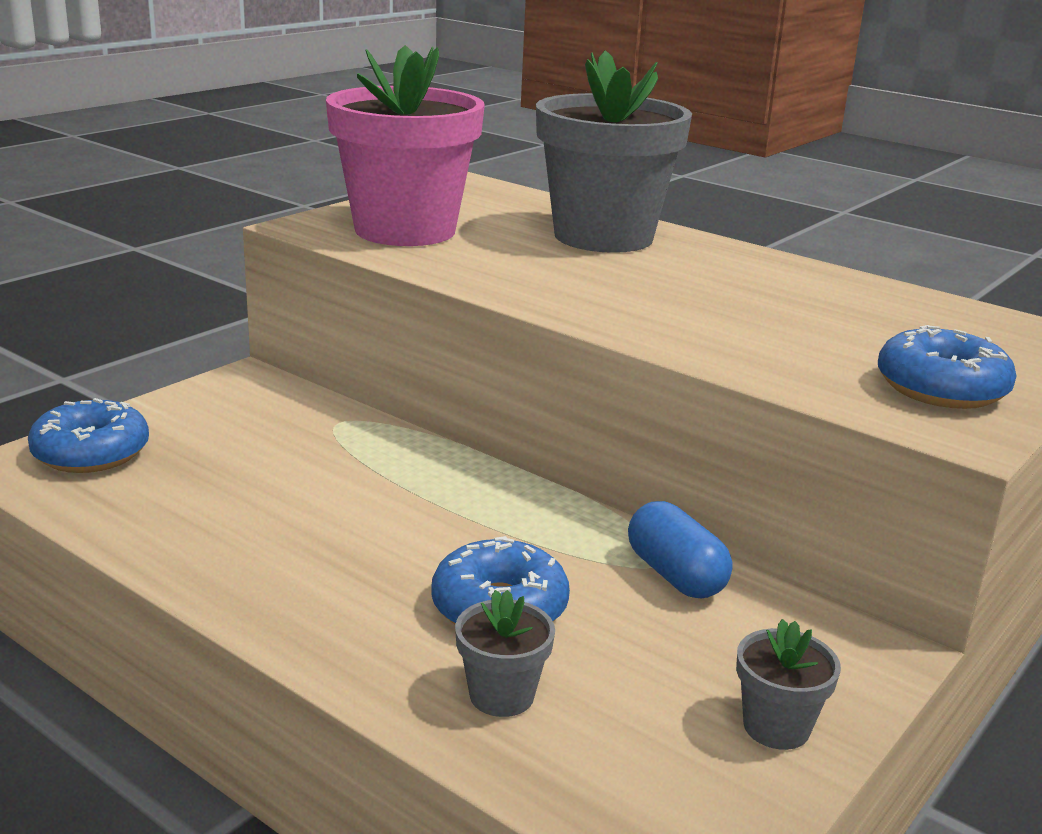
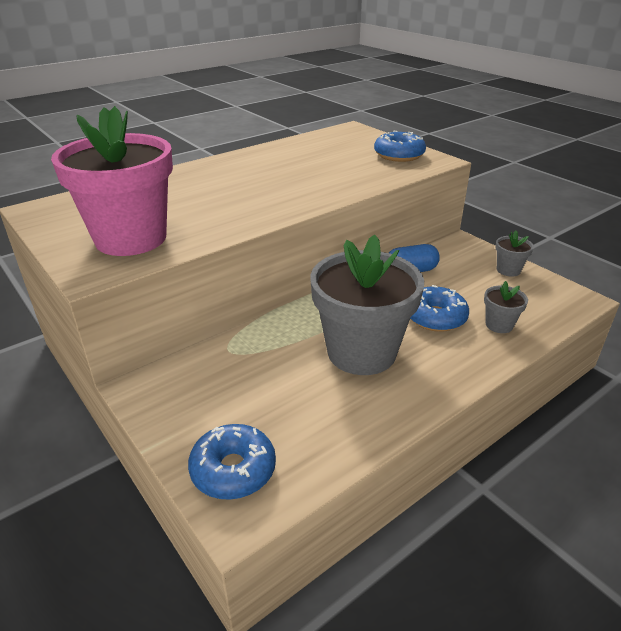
camera: 75 degrees left, 10 degrees up
grey flower pot [536,50,692,253] -> grey flower pot moved to [310,235,424,375]

